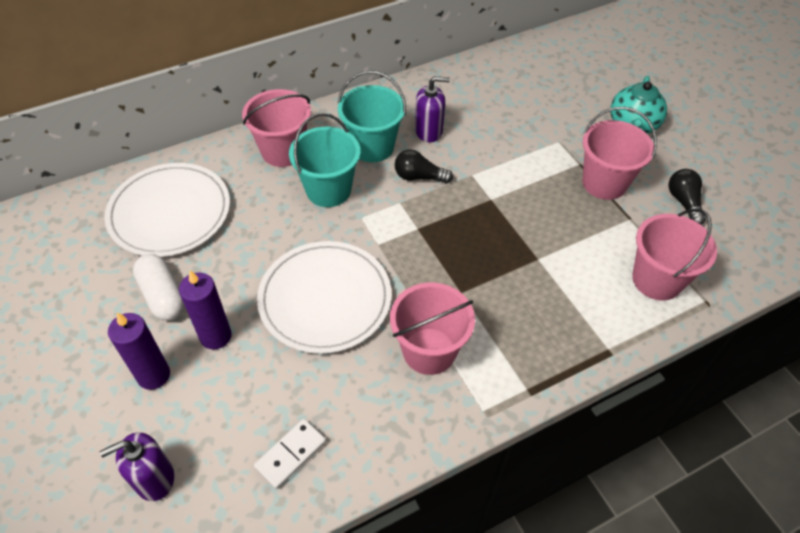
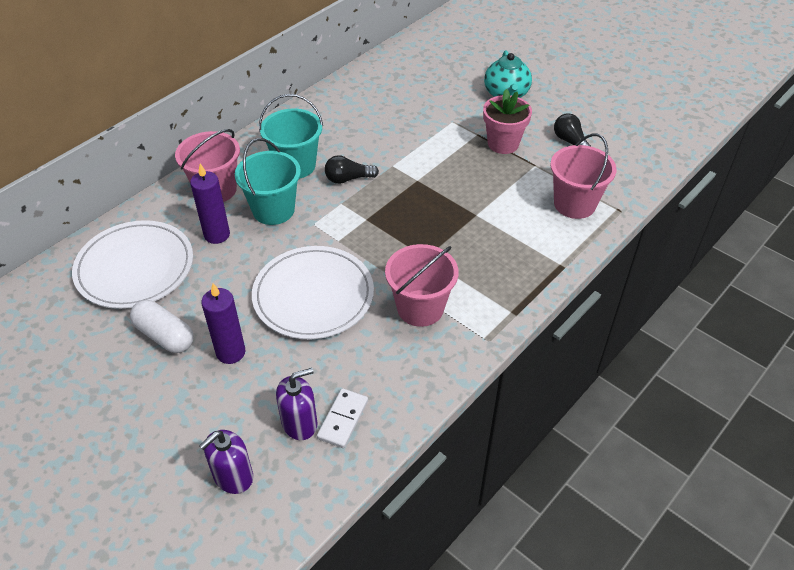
camera: 20 degrees left, 5 degrees down
purple candle [108,312,170,390] -> purple candle moved to [190,164,230,244]
purple soap dispenser [415,76,450,142] -> purple soap dispenser moved to [276,368,317,440]
pink bucket [582,106,657,200] -> pink flower pot [483,89,532,154]

